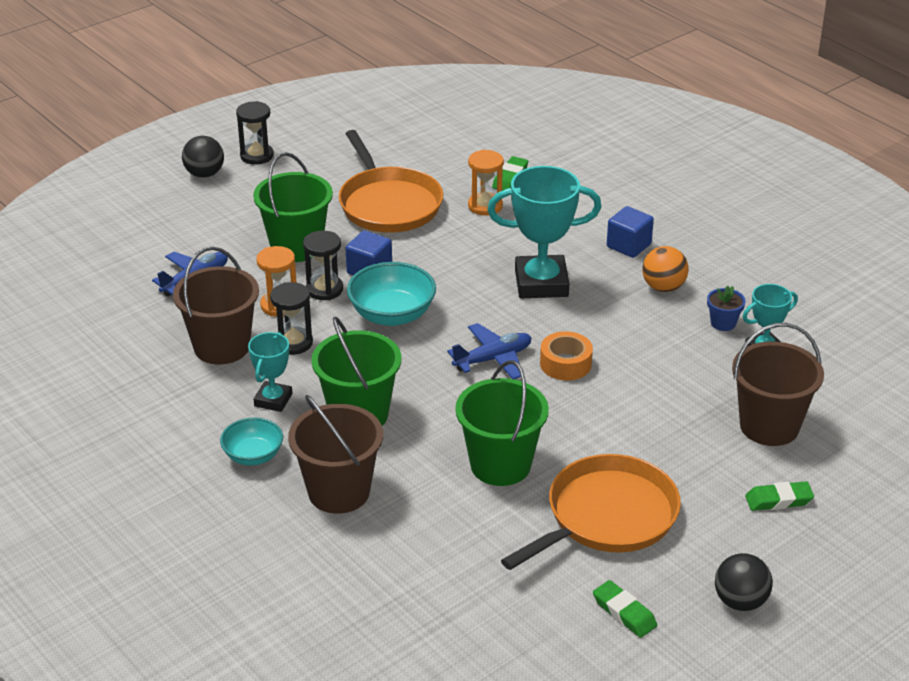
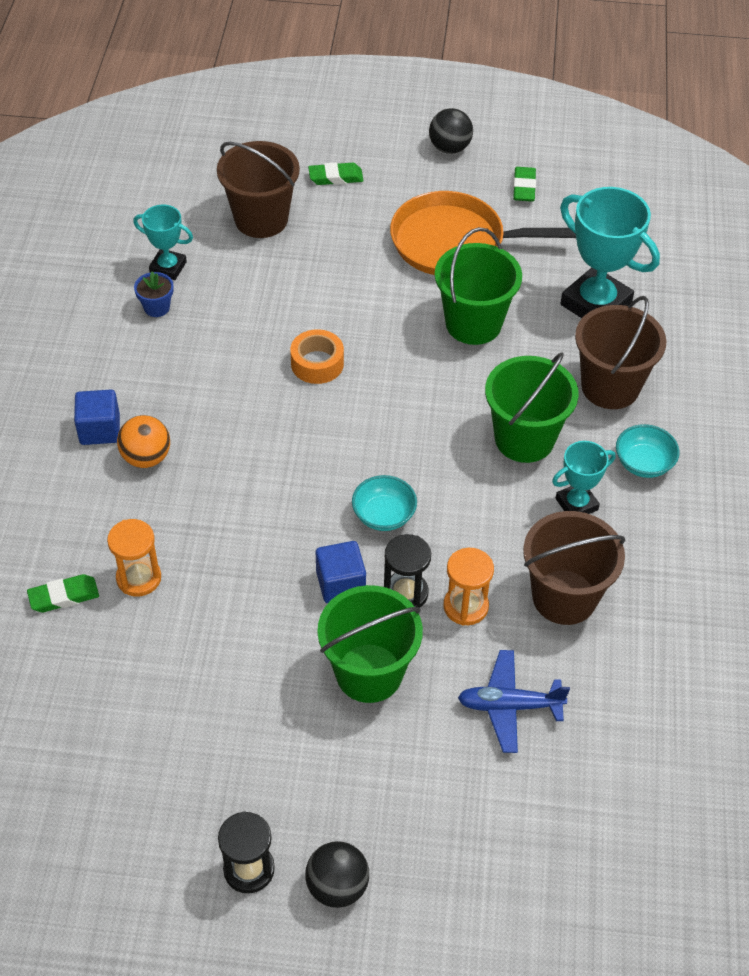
camera: 135 degrees left, 15 degrees up
black hourglass [270,282,313,355] -> none
orange pan [339,130,443,233] -> none
turquoise bowl [347,262,436,326] -> turquoise bowl [352,475,417,531], size x0.64
blue plane [447,323,531,379] -> none
turquoise trophy [487,166,601,298] -> turquoise trophy moved to [560,187,660,318]
orange ball [642,246,689,292] -> orange ball moved to [117,415,170,468]
green eraser [745,481,814,511] -> green eraser turned 45 degrees counterclockwise [308,162,364,185]

